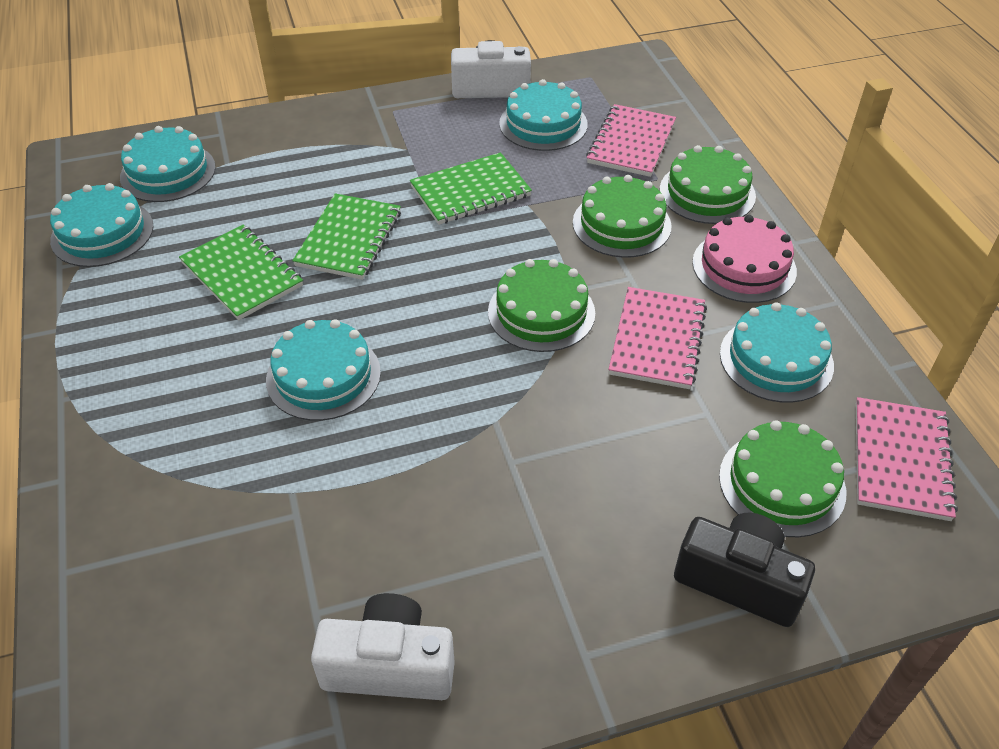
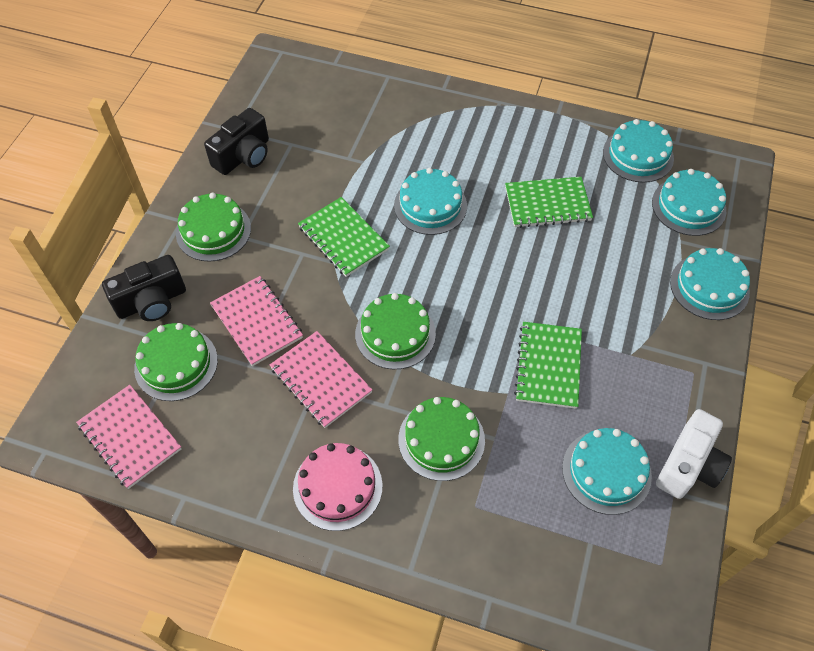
camera: 125 degrees right, 10 degrees up
green notebook [292,193,401,280] -> green notebook moved to [298,197,390,277]
white camera [311,593,455,700] -> black camera [204,108,269,175]
pink notebook [586,104,676,177] -> pink notebook moved to [210,276,303,366]
green cake [660,145,756,224] -> green cake moved to [176,193,251,261]
turquoise cake [720,302,834,403] -> turquoise cake moved to [670,248,750,320]

